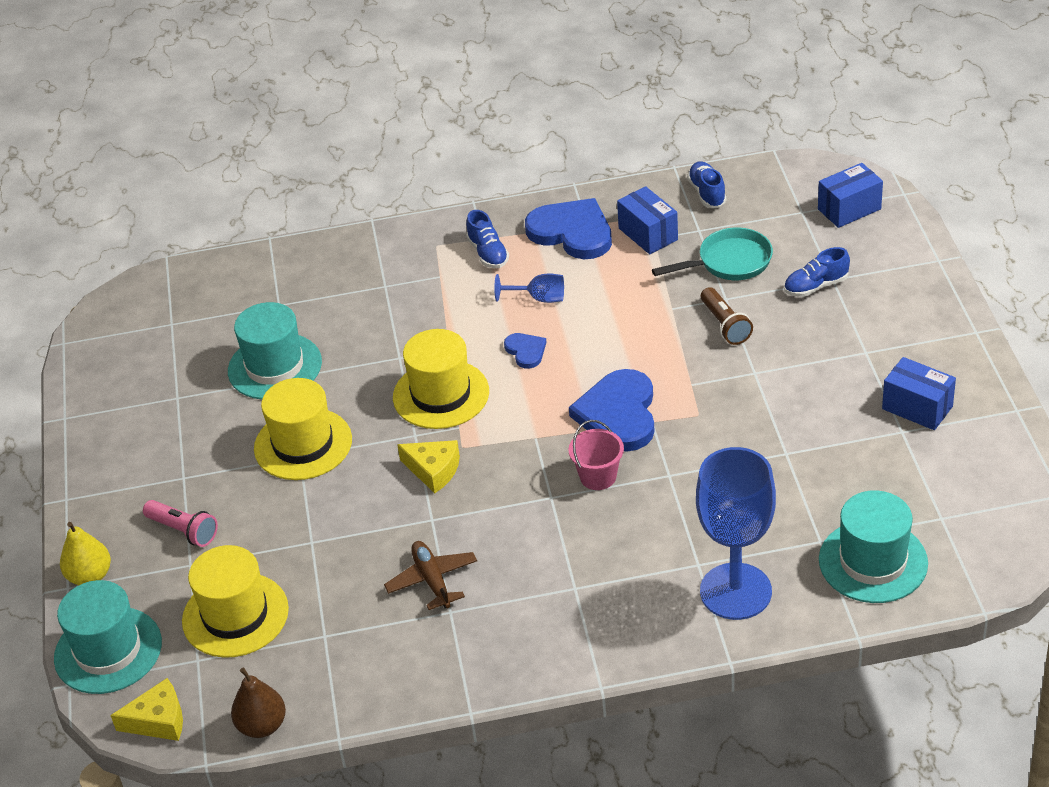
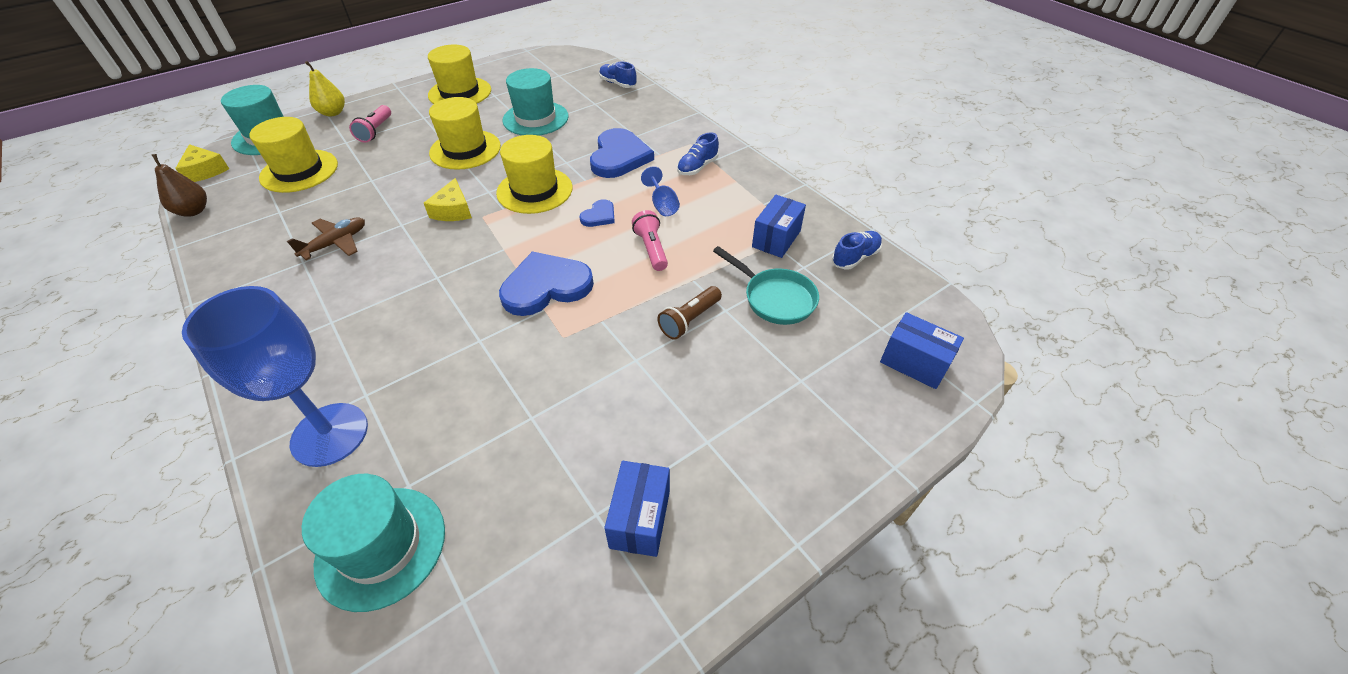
camera: 60 degrees right, 5 degrees up
blue heart [525,198,612,259] -> blue heart moved to [590,128,654,178]
pink bucket [568,420,624,490] -> none
blue shoe [784,247,850,297] -> blue shoe moved to [599,62,637,88]
none -> yellow hat [428,45,491,104]
none -> pink flashlight [632,210,668,271]

